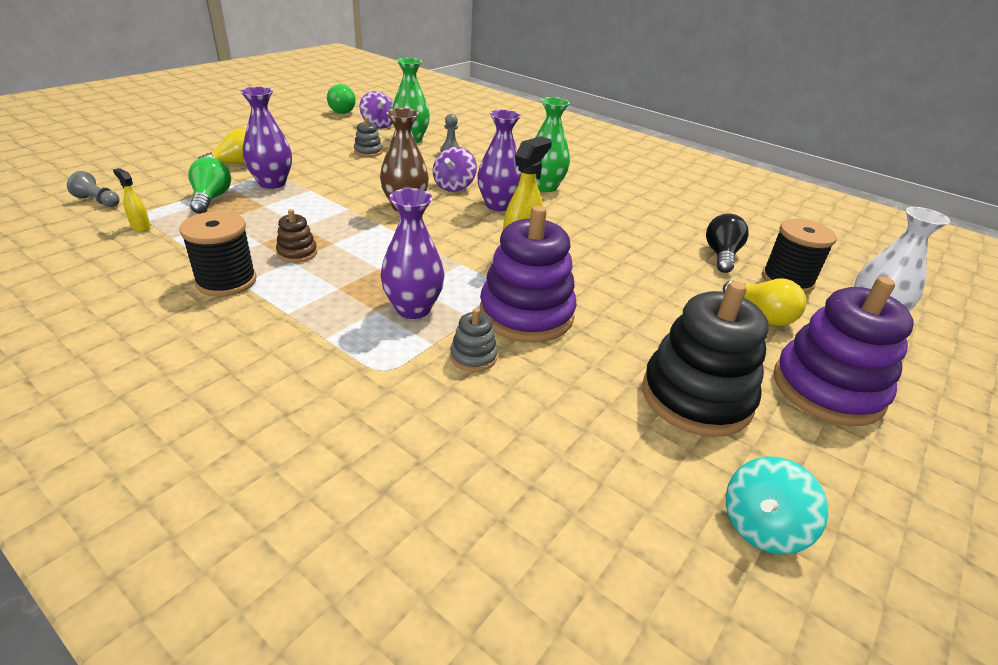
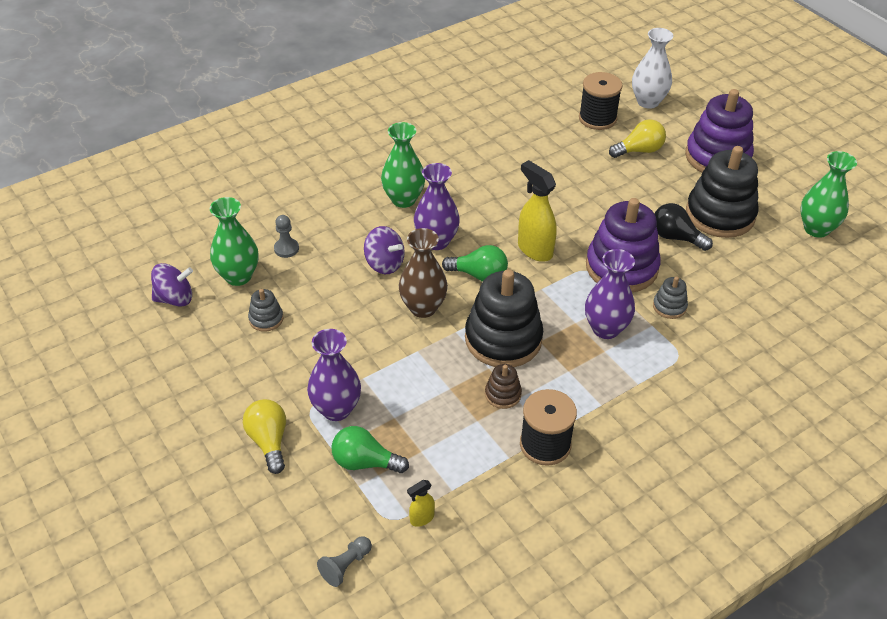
camera: 70 degrees left, 10 degrees up
green light bulb [327,84,356,114] -> green light bulb moved to [442,245,508,282]
black light bulb [706,213,749,273] -> black light bulb moved to [654,203,713,251]
turquoise spinning top [726,456,828,555] -> green vase [800,151,857,238]
none -> black stacking toy [465,269,543,367]

